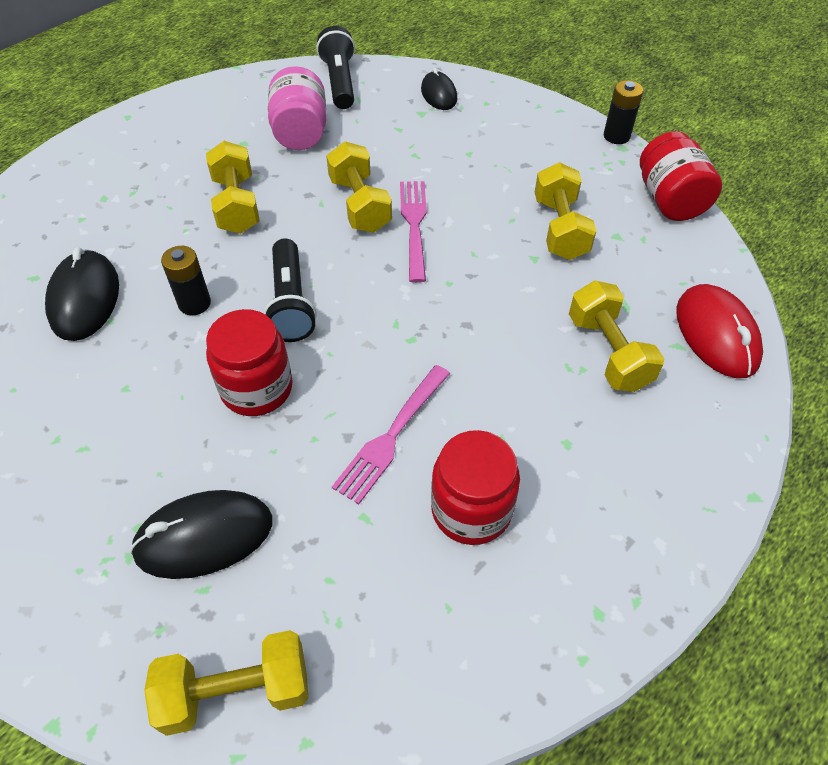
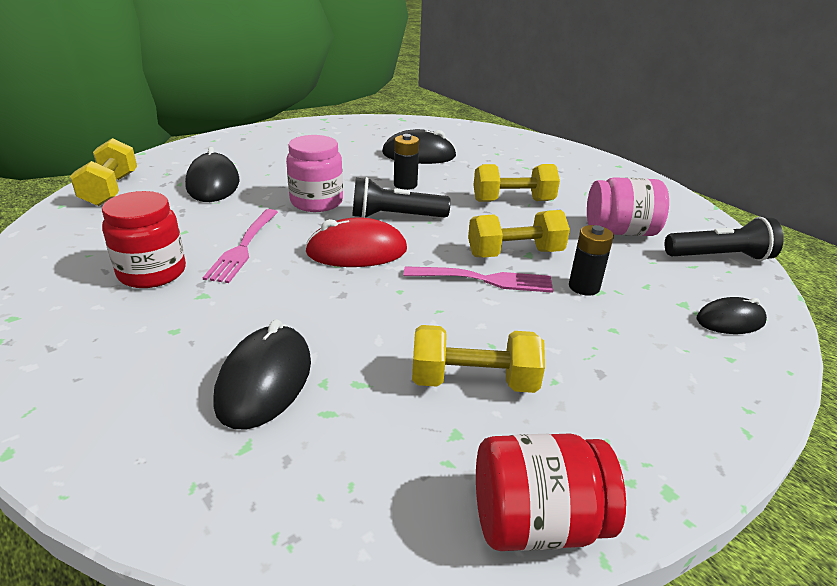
camera: 95 degrees right, 20 degrees down
red jar [206,309,293,416] -> pink jar [286,135,343,212]
pink fork [332,365,450,504] -> pink fork turned 120 degrees counterclockwise [203,209,278,283]
yellow dumbbell [569,280,664,392] -> black mouse [213,319,311,430]
black battery [604,80,643,144] -> black battery moved to [569,225,614,296]
red mouse [676,284,763,378] -> red mouse moved to [305,218,407,267]

